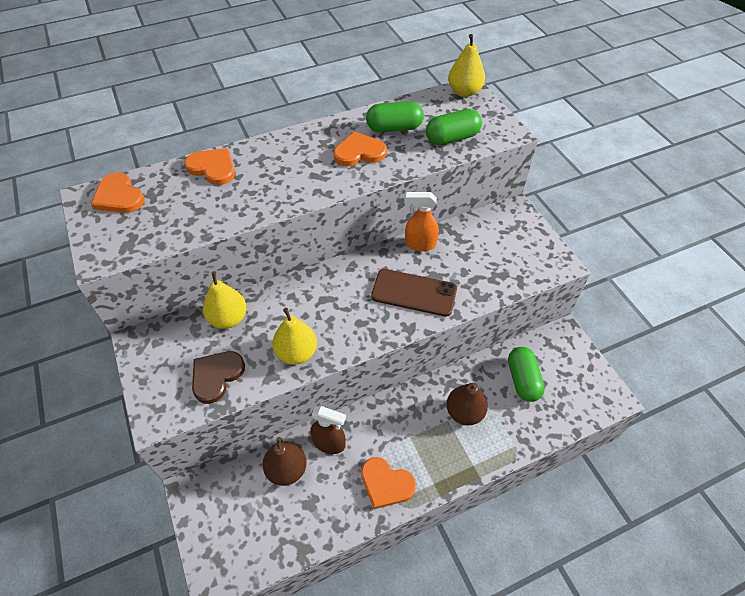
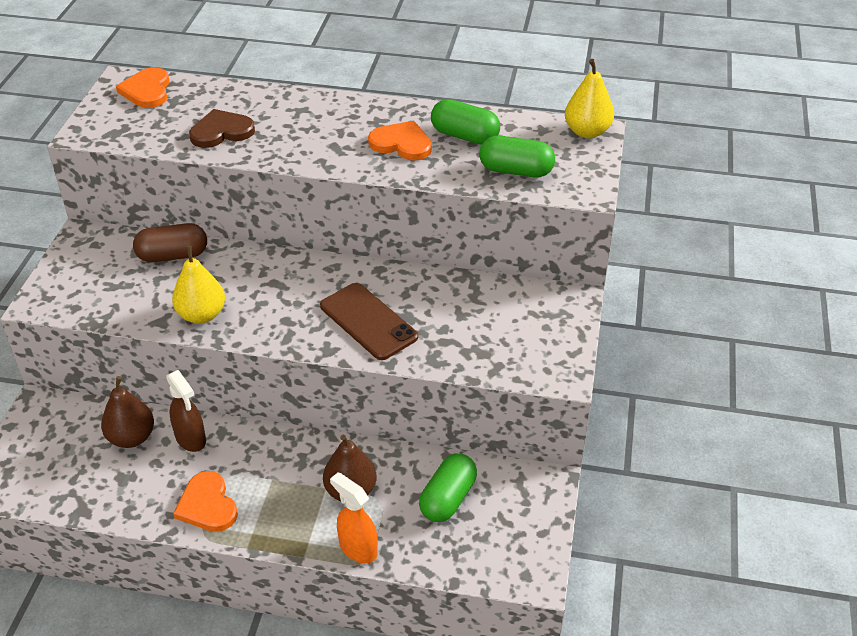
camera: 35 degrees right, 10 degrees down
orange heart [184,148,235,185] -> none
brown heart [192,351,245,404] -> brown heart moved to [189,109,255,148]
yellow pear [203,271,247,329] -> brown capsule [133,223,207,262]
orange spray bottle [405,192,439,251] -> orange spray bottle moved to [330,472,378,563]

